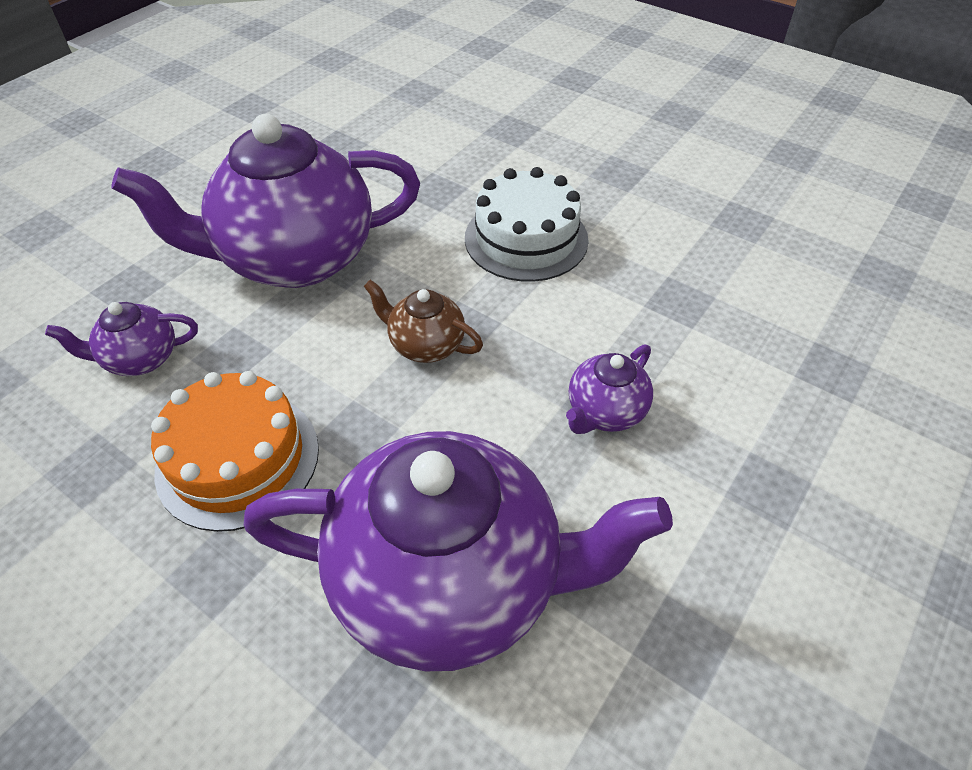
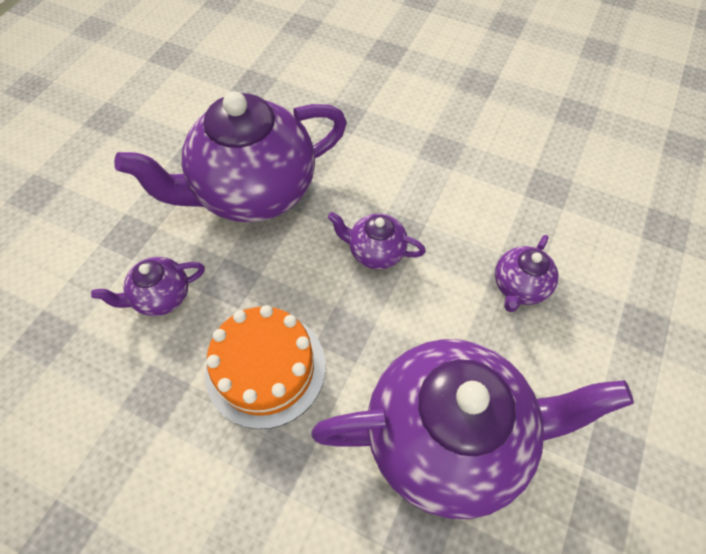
camera: 10 degrees left, 10 degrees up
brown teapot [364,280,483,363] -> purple teapot [328,212,426,269]
white cake [465,167,589,282] -> none

